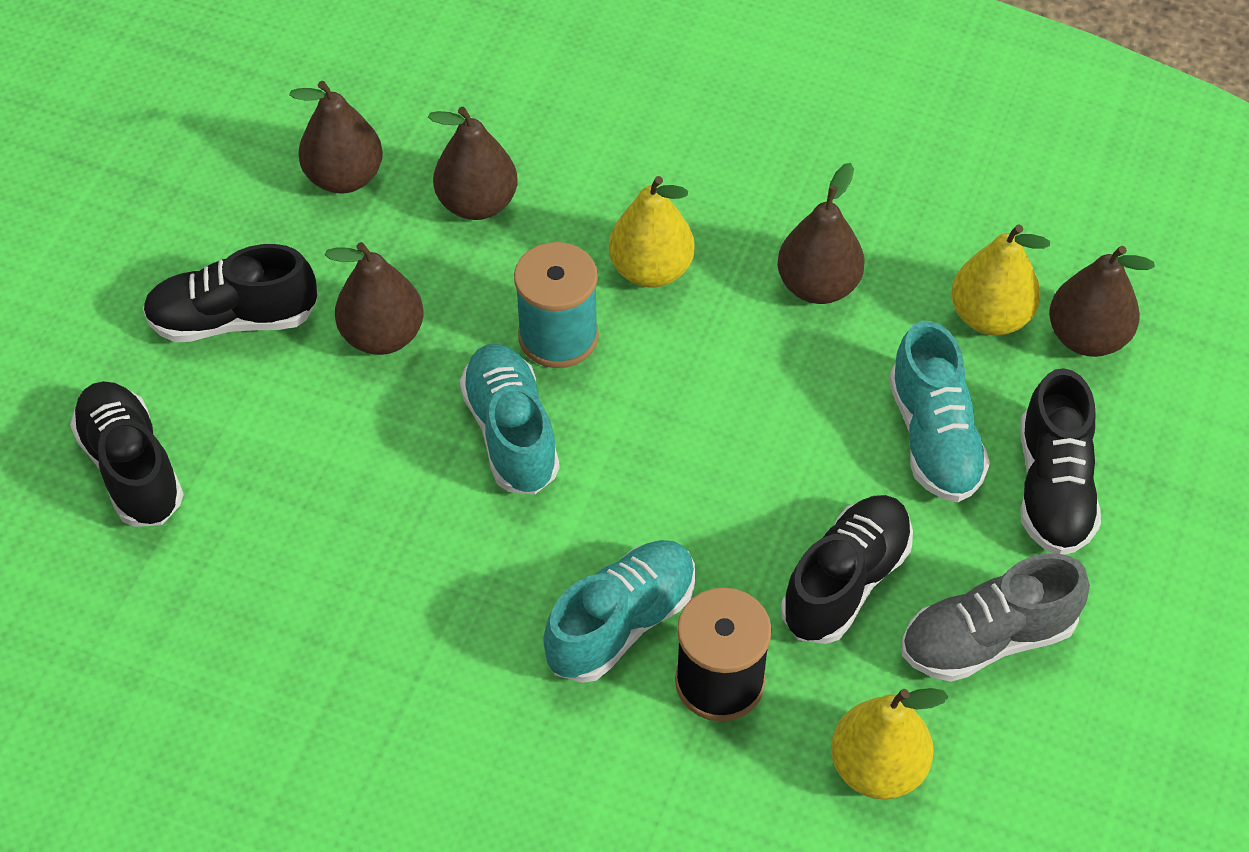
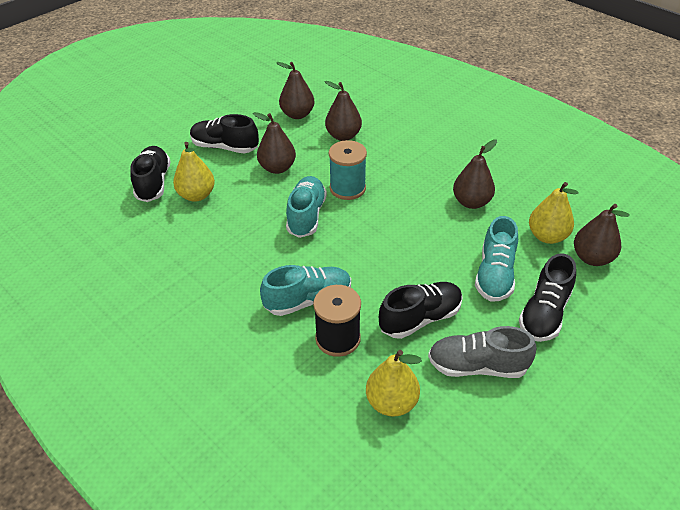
camera: 25 degrees right, 10 degrees down
yellow pear [609,176,695,288] -> yellow pear moved to [173,142,215,201]

